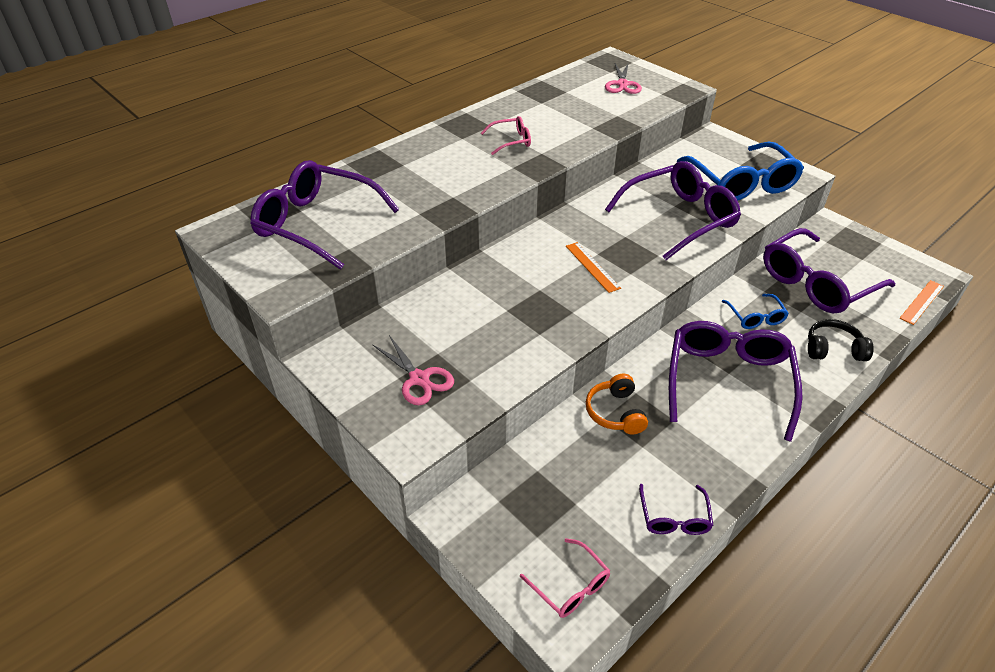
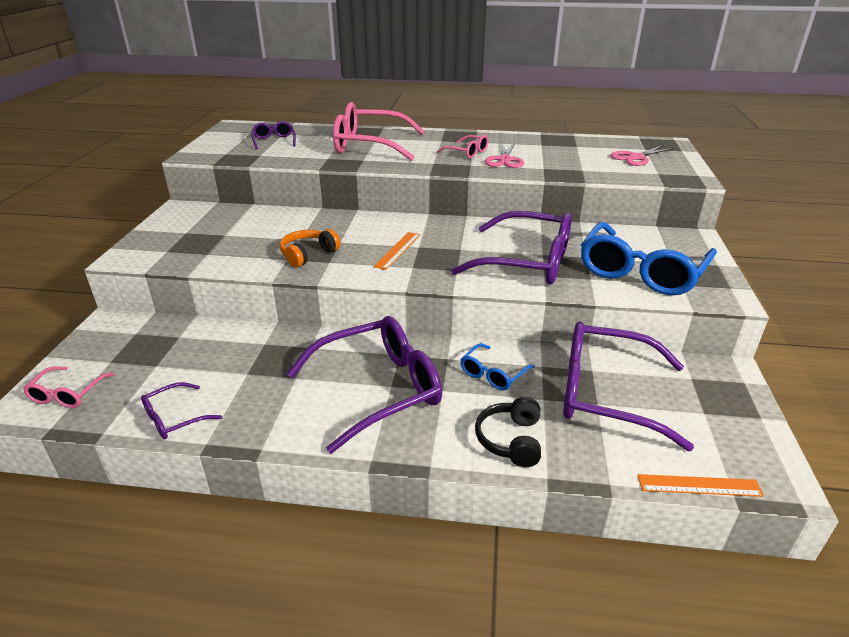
camera: 50 degrees right, 10 degrees down
purple glasses [250,160,399,270] -> purple glasses [252,121,296,150], size x0.47
pink scissors [372,335,454,405] -> pink scissors moved to [485,143,524,168]
orange headphones [586,374,648,434] -> orange headphones moved to [280,229,340,268]
black headphones [808,319,874,361] -> black headphones turned 135 degrees counterclockwise [475,397,541,467]
none -> pink glasses [333,102,425,161]

